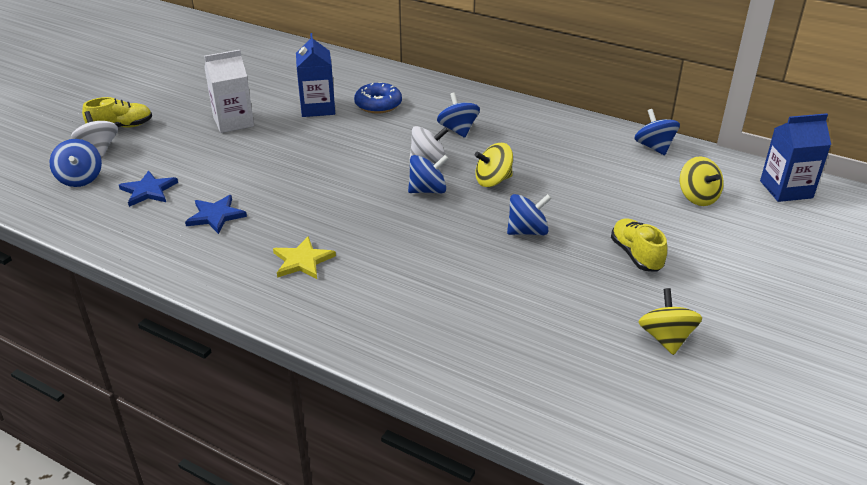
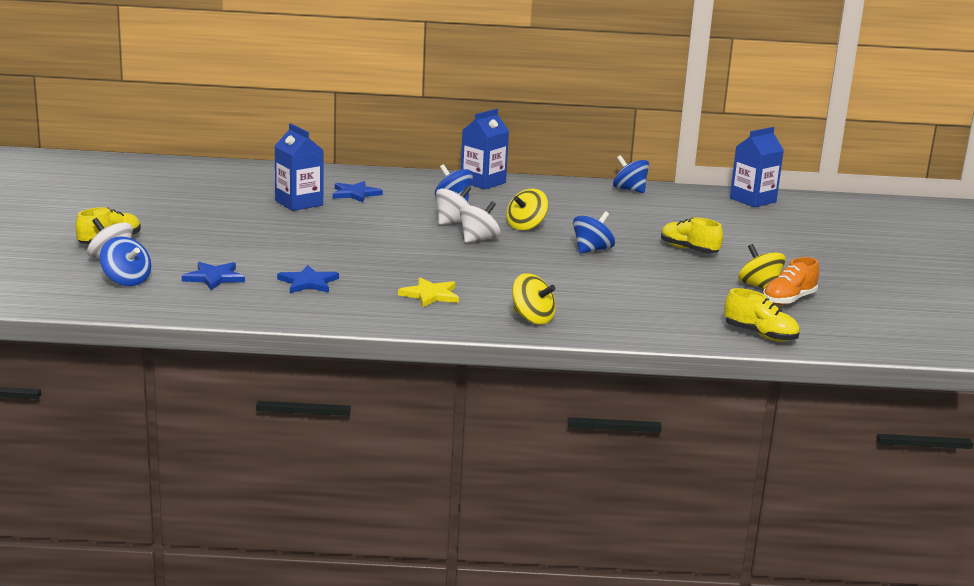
camera: 30 degrees left, 15 degrees down
white carton [205,50,254,133] -> none
blue donut [354,82,402,114] -> blue star [333,181,383,203]
blue spinning top [408,155,449,193] -> white spinning top [460,201,501,243]
yellow spinning top [680,156,724,206] -> yellow spinning top moved to [512,273,556,324]
none -> blue carton [461,109,509,189]
none -> yellow shoe [724,288,800,342]
none -> orange shoe [763,257,819,305]

